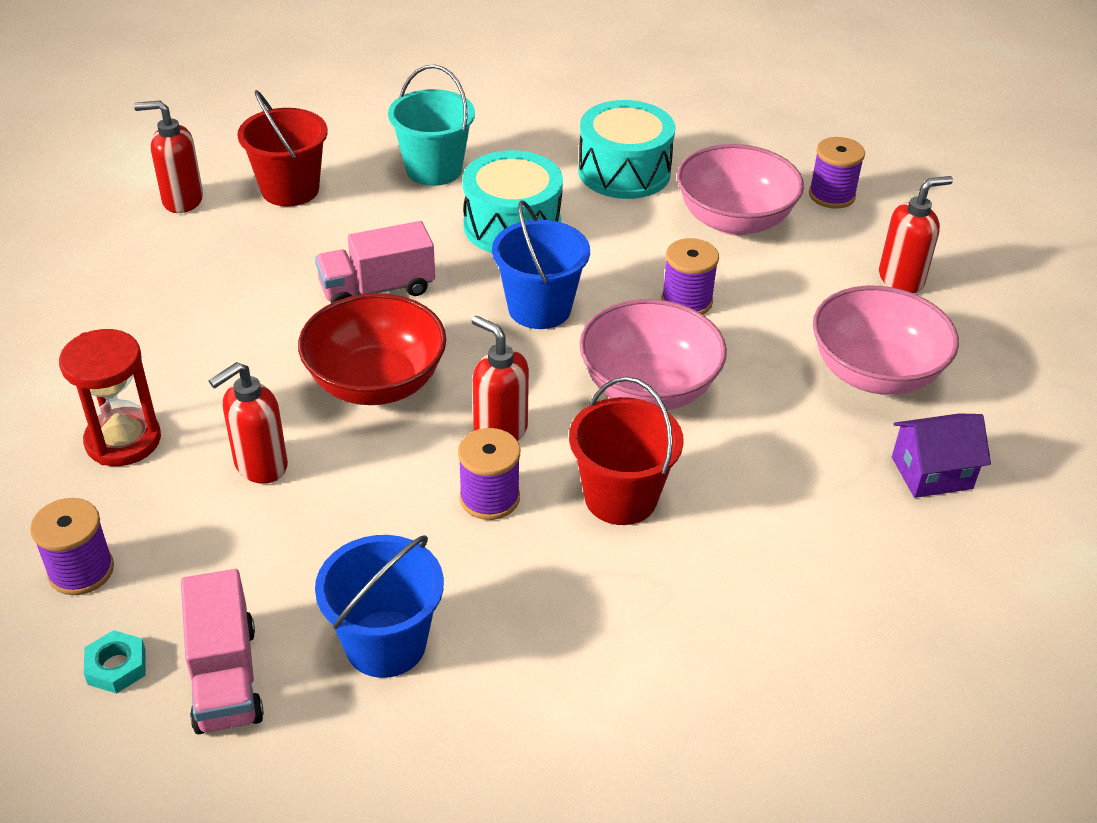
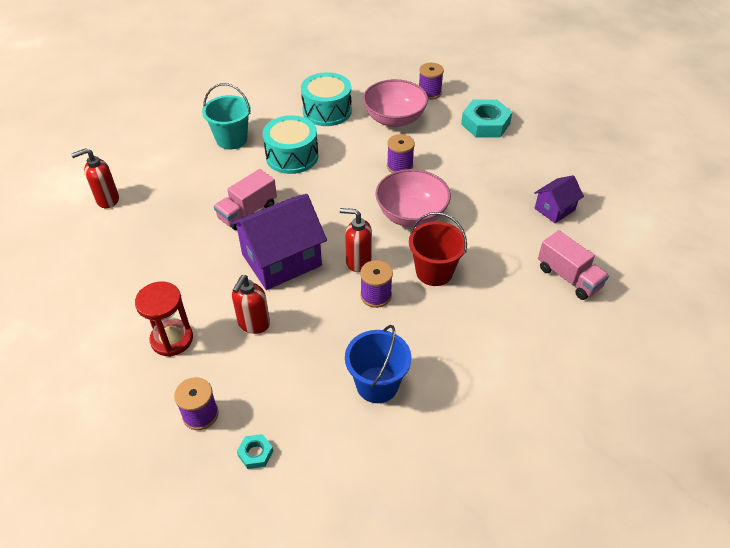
camera: 25 degrees left, 5 degrees up
pink truck [181,569,264,734] -> pink truck moved to [538,230,609,300]
red bucket [237,90,328,207] -> none
red bowl [298,293,446,405] -> purple house [230,194,327,290]
blue bucket [492,200,590,329] -> none
pink bowl [813,285,959,395] -> none
red soap dispenser [879,176,953,293] -> turquoise nut [461,99,512,138]

